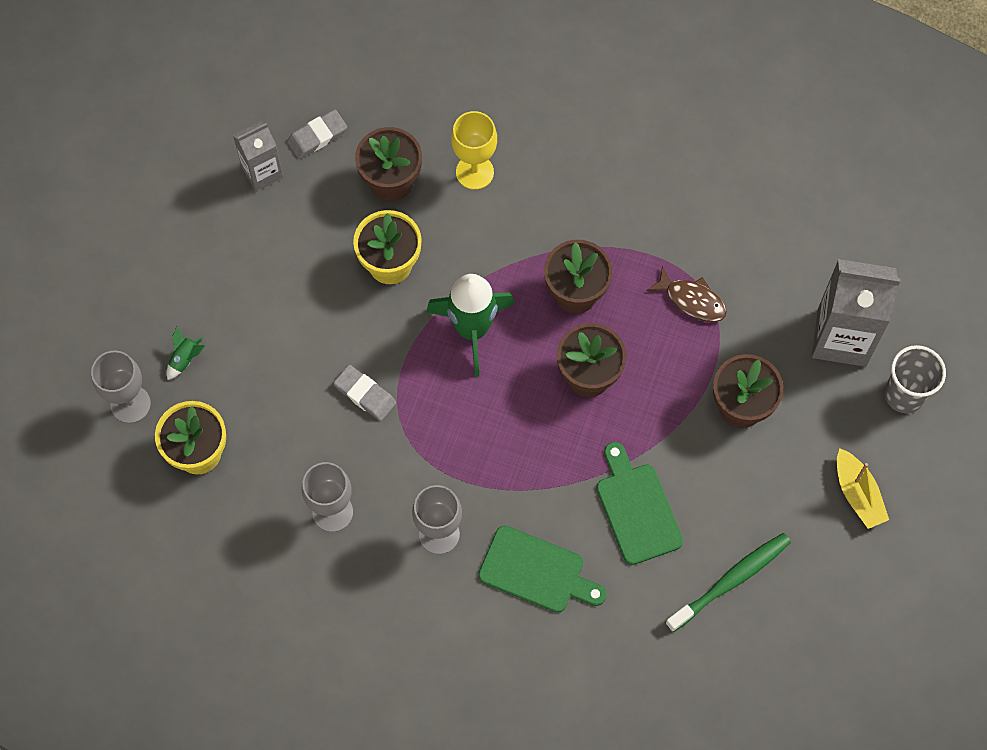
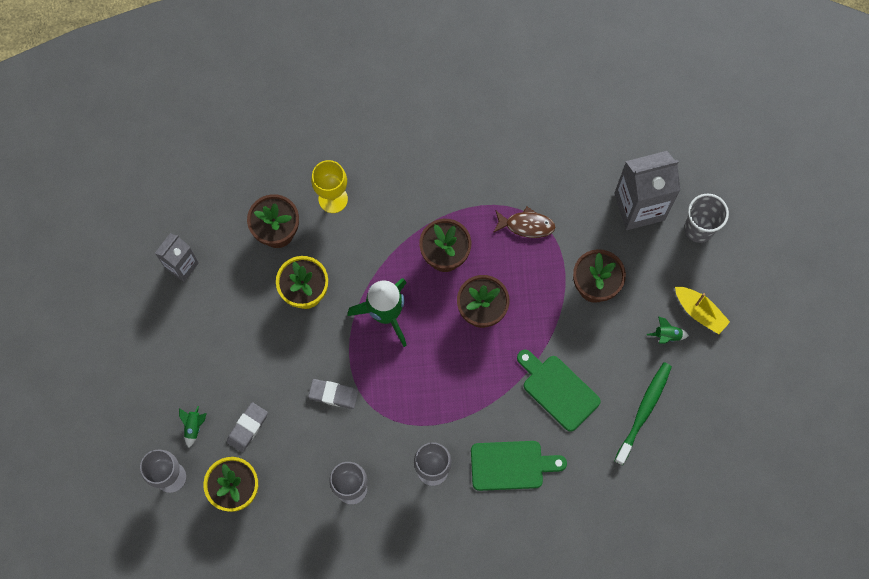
camera: 25 degrees left, 5 degrees up
grey eraser [287,110,347,159] -> grey eraser moved to [227,402,268,452]
none -> green rocket [647,316,689,343]

